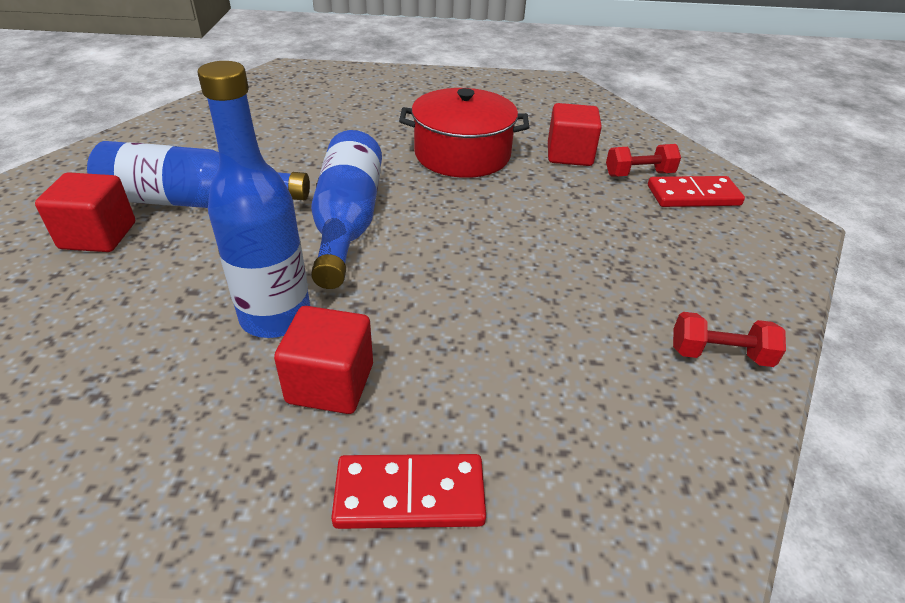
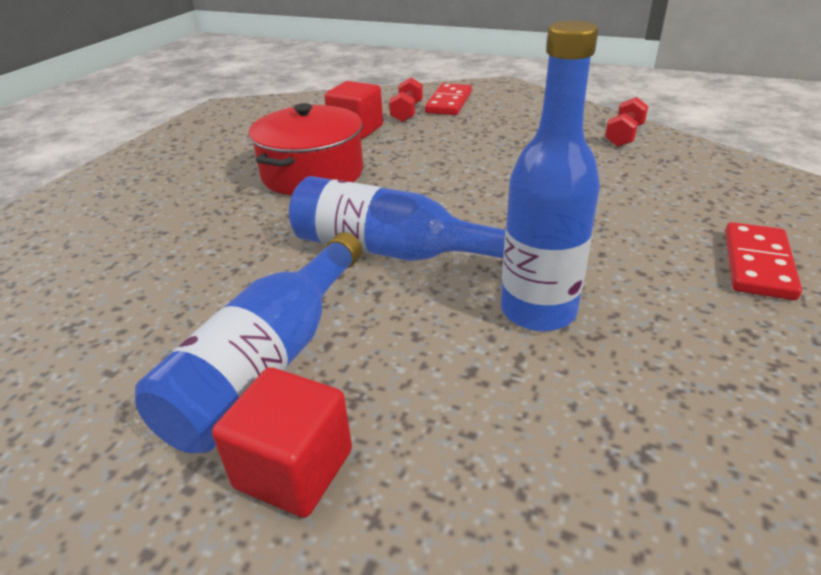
camera: 65 degrees left, 5 degrees down
red cube [274,306,373,414] -> none

